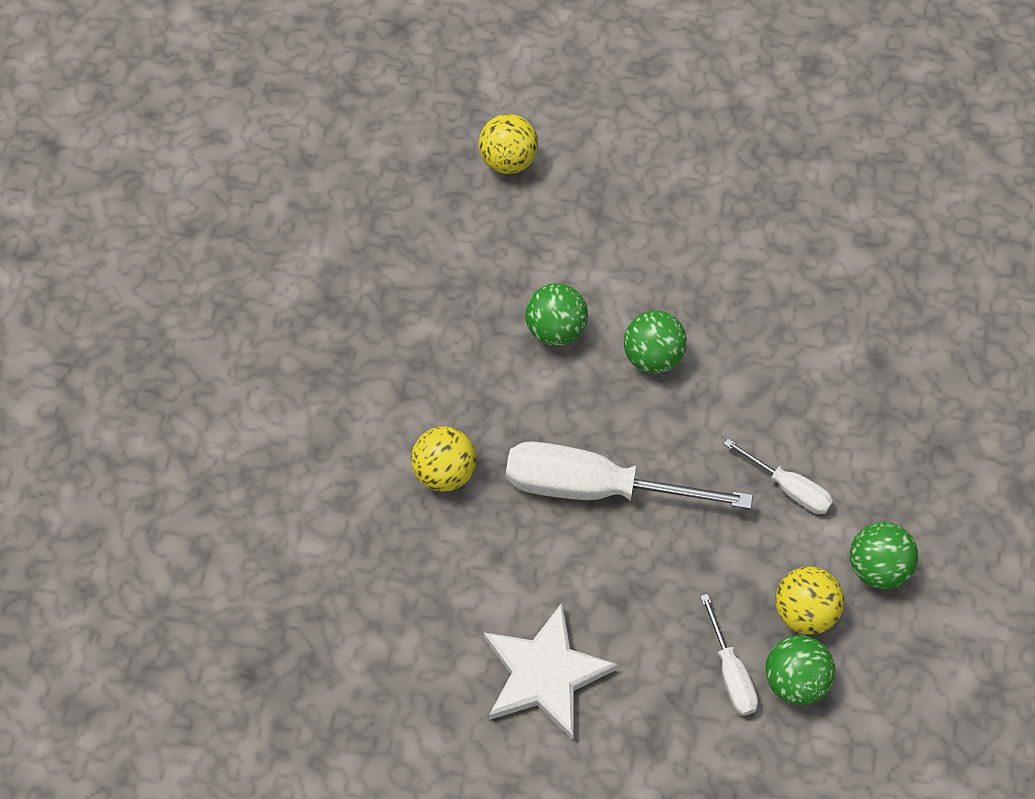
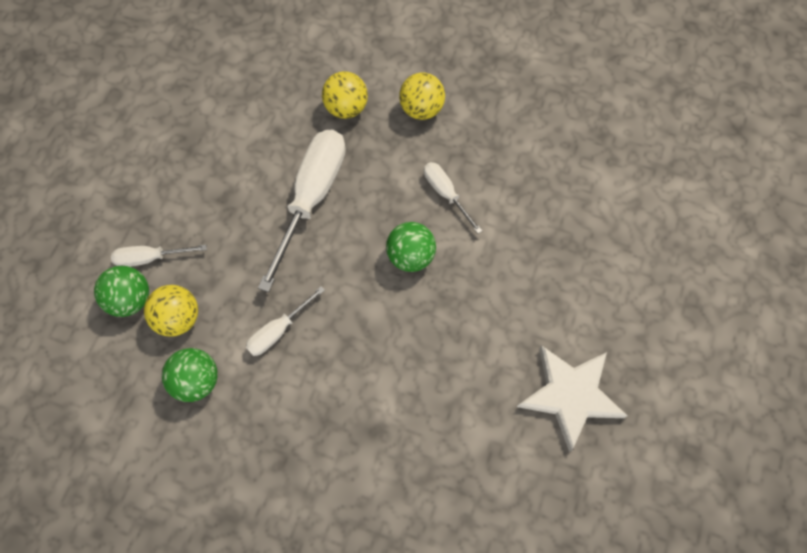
camera: 100 degrees right, 5 degrees up
yellow ball [479,114,538,174] -> yellow ball moved to [399,73,445,120]
white star [484,603,618,740] -> white star moved to [517,345,627,452]
green ball [525,283,588,346] -> white screwdriver [424,162,482,234]

